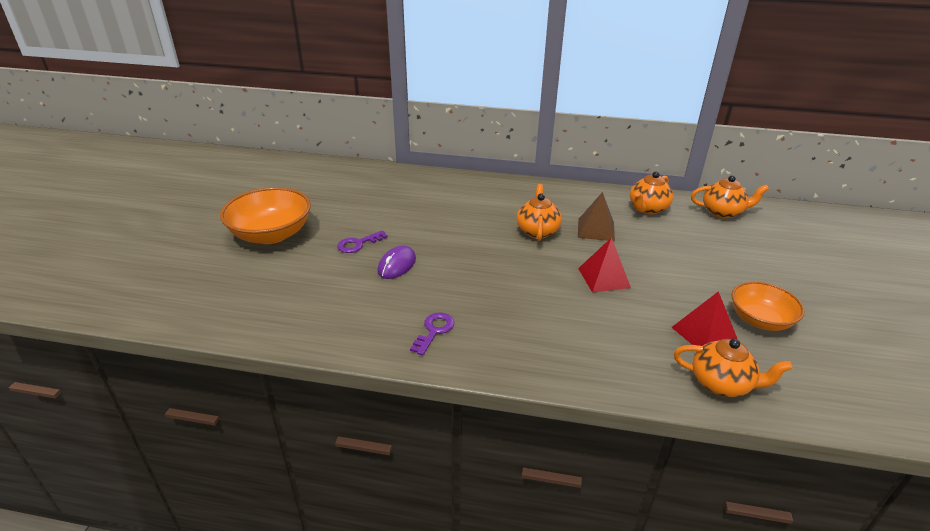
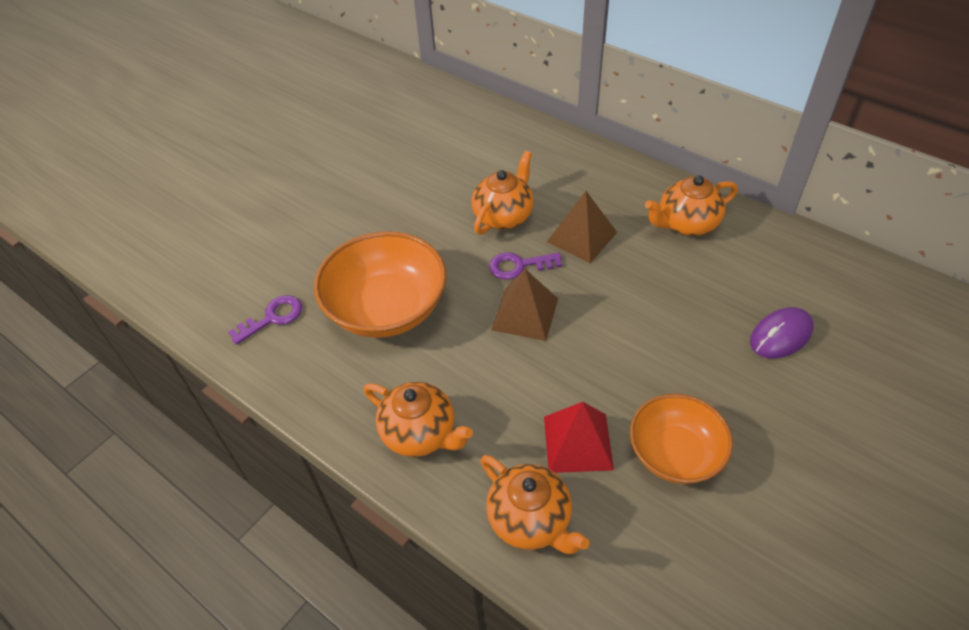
camera: 30 degrees right, 15 degrees up
orange bowl [220,187,311,244] -> orange bowl moved to [314,231,447,338]
purple key [337,230,388,253] -> purple key moved to [489,252,562,280]
purple mouse [377,245,416,279] -> purple mouse moved to [750,307,813,358]
red pyramid [578,237,631,293] -> brown pyramid [491,269,558,341]
orange teapot [691,175,769,219] -> orange teapot moved to [364,382,473,457]

